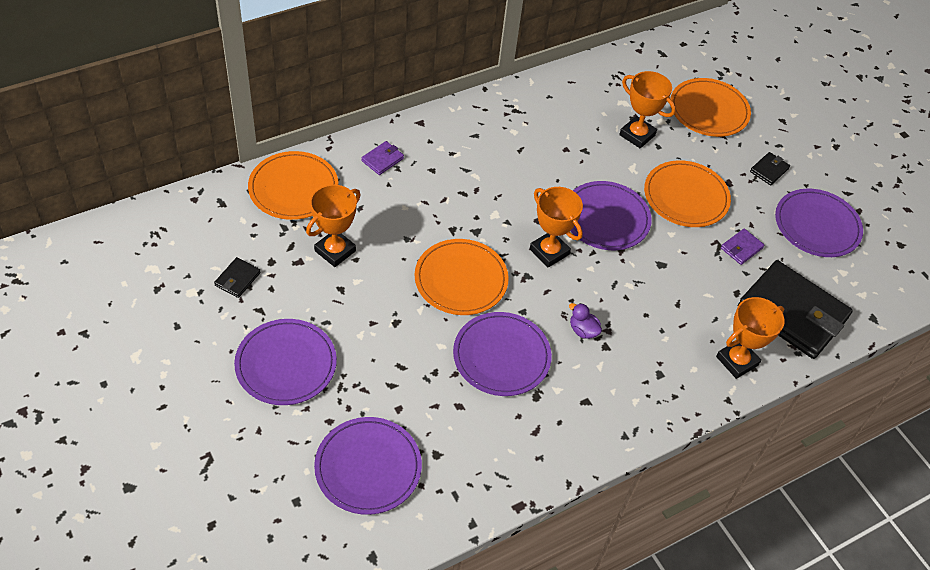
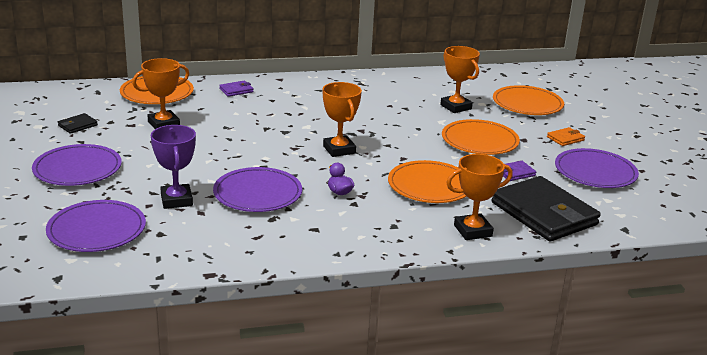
camera: 20 degrees right, 25 degrees down
orange plate [415,239,509,315] -> orange plate moved to [388,160,466,203]
purple plate [571,181,652,250] -> none
black wallet [750,152,790,185] -> orange wallet [547,127,585,146]
none -> purple trophy [151,125,196,209]

